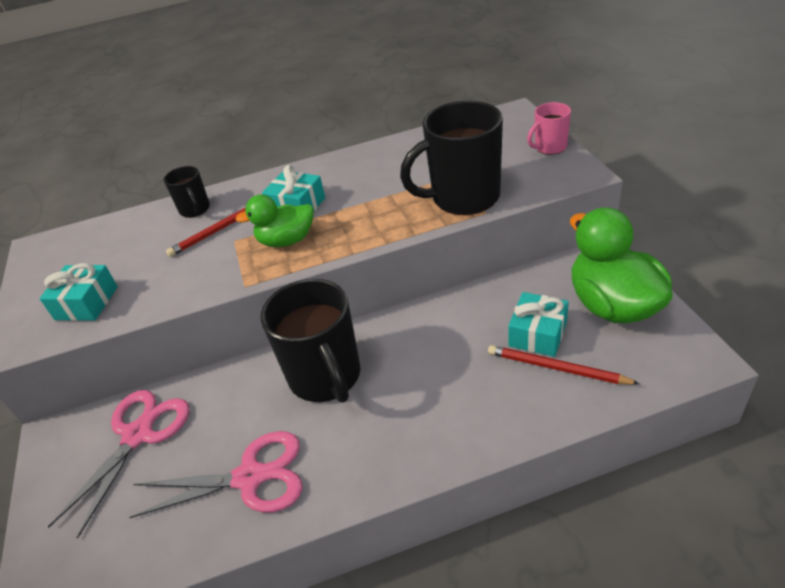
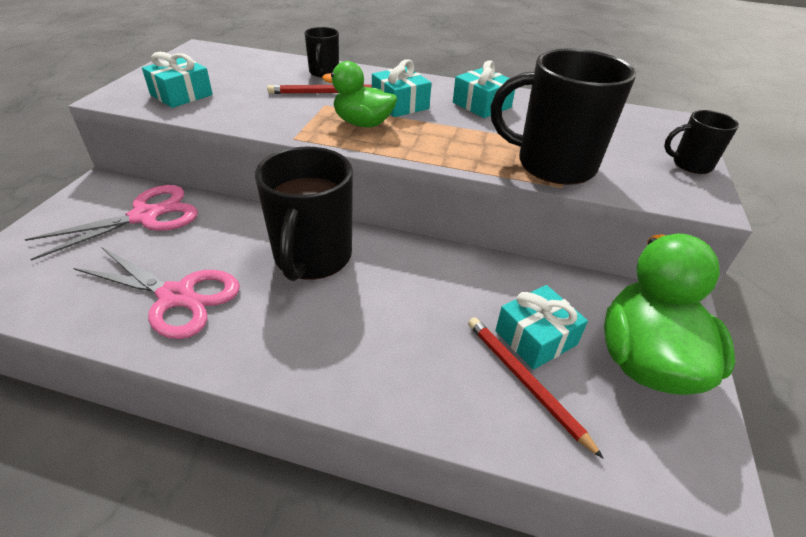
camera: 25 degrees right, 0 degrees up
pink mug [527,102,571,155] -> black mug [664,110,739,174]
none -> turquoise gift [453,60,515,118]

